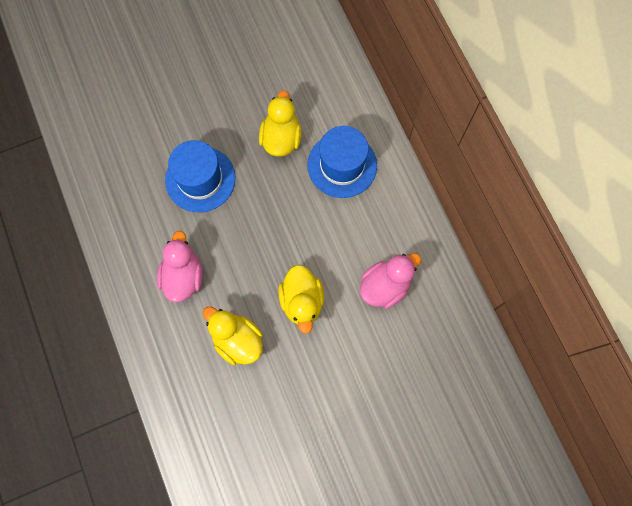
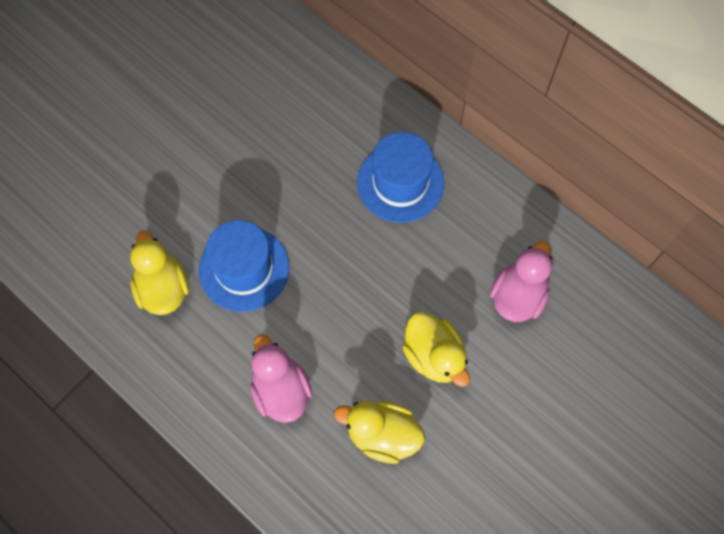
camera: 25 degrees left, 5 degrees down
yellow duck [259,90,302,157] -> yellow duck moved to [130,230,189,315]

